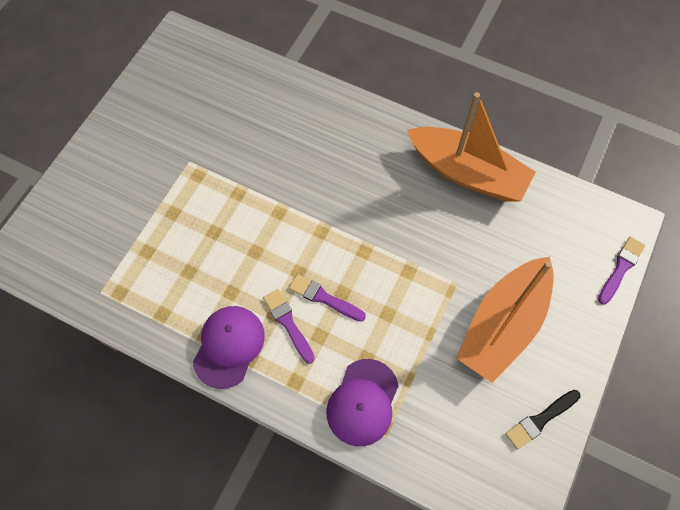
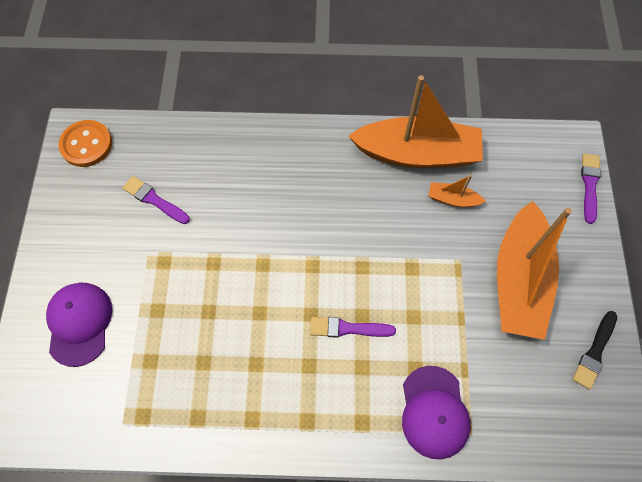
camera: 25 degrees left, 0 degrees up
purple cap [193,306,265,389] -> purple cap moved to [46,283,112,367]
purple brush [263,289,315,364] -> purple brush moved to [123,176,190,224]
none -> orange button [58,120,112,167]
none -> orange boat [428,175,486,207]

